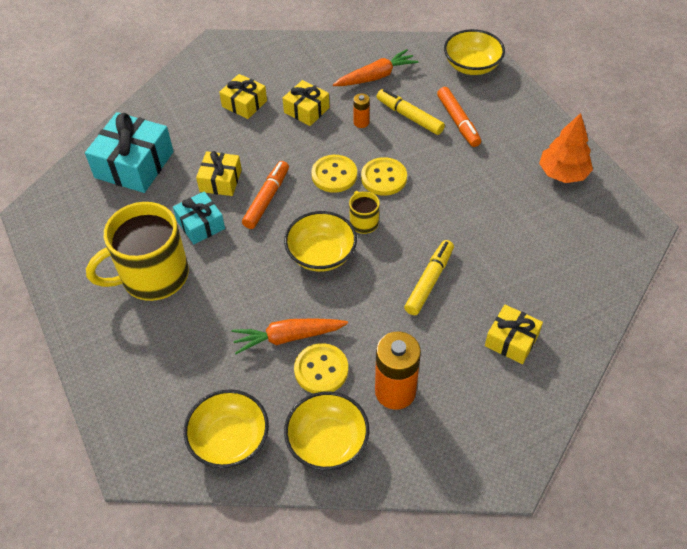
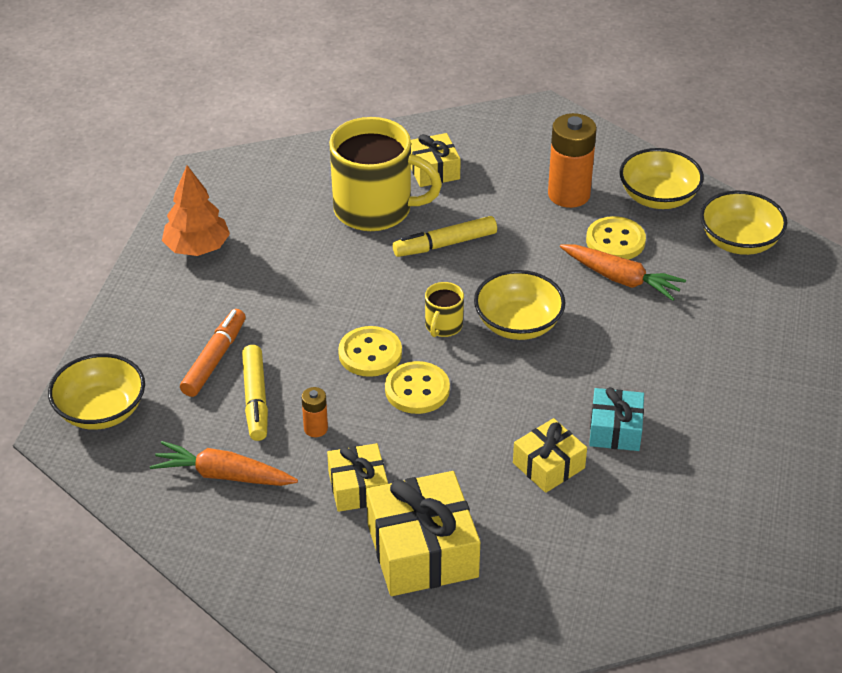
camera: 140 degrees left, 10 degrees down
turquoise gift [85,112,174,193] -> none
yellow mug [86,202,189,301] -> yellow mug moved to [329,117,442,231]
yellow gift [219,74,267,119] -> yellow gift [366,471,480,596], size x1.71
orange marker [242,161,289,229] -> none

